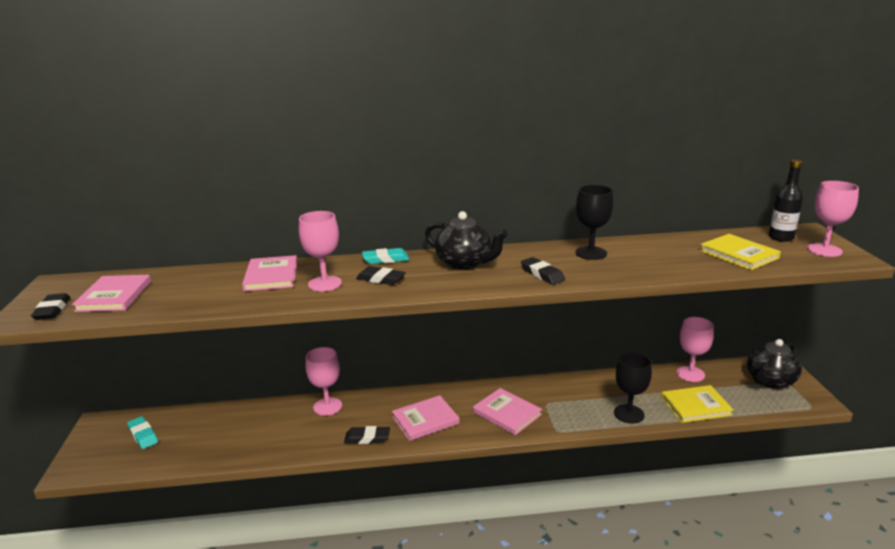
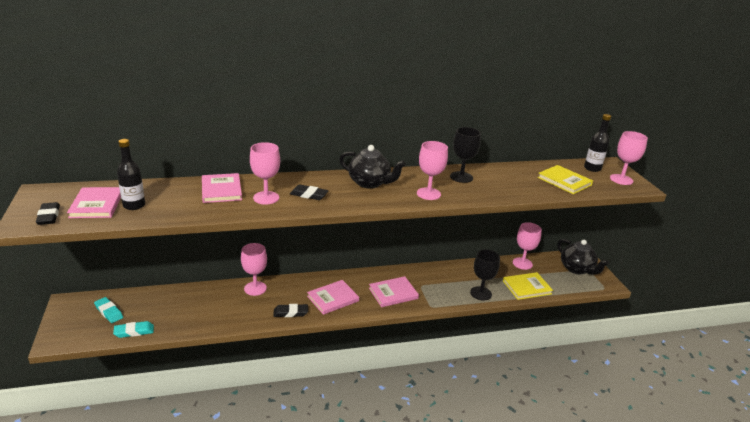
camera: 10 degrees left, 5 degrees up
turquoise eraser [362,248,409,264] -> turquoise eraser moved to [113,321,154,338]
pink book [473,388,542,435] -> pink book turned 60 degrees counterclockwise [369,276,419,307]
black eraser [521,257,565,285] -> pink goblet [417,141,448,200]
black teapot [747,339,802,389] -> black teapot turned 75 degrees counterclockwise [557,239,609,275]
none -> black bottle [117,139,145,210]

